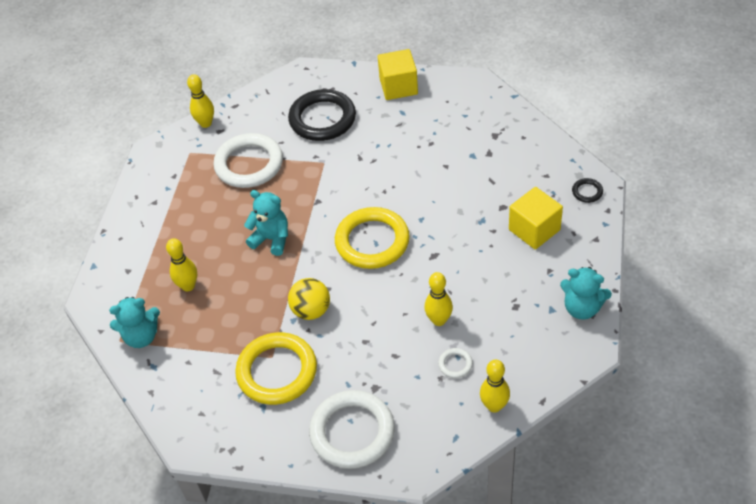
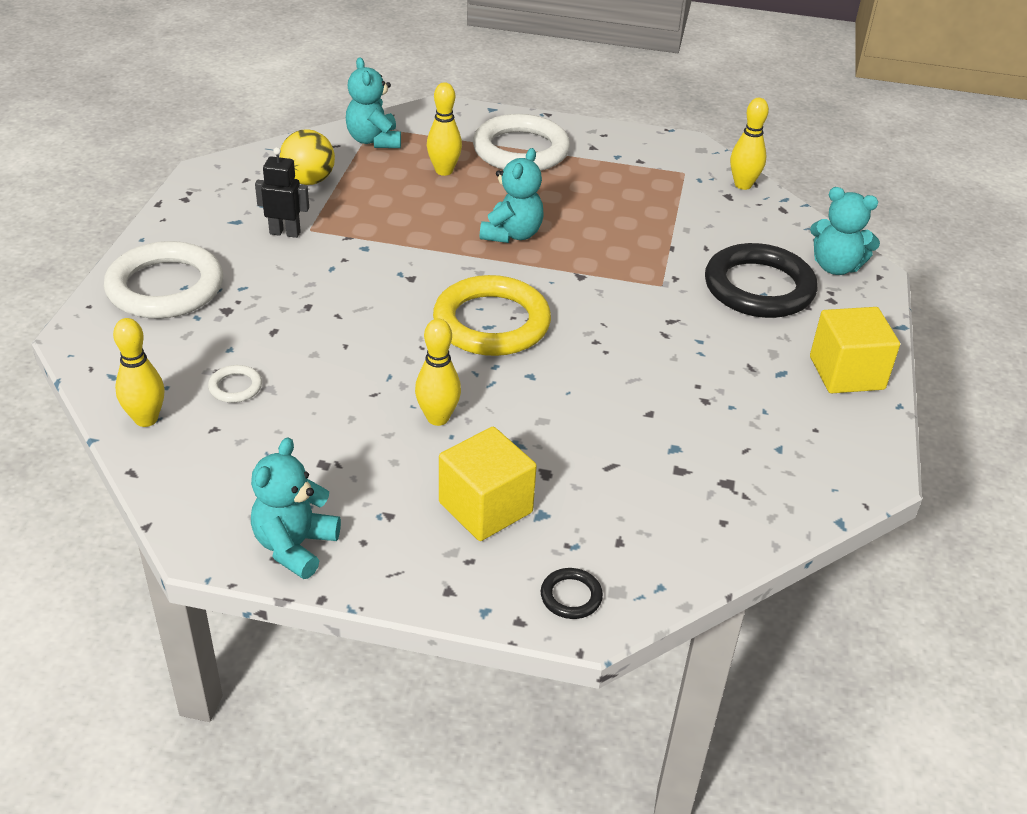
camera: 85 degrees right, 10 degrees down
white ring [213,133,283,188] -> white ring moved to [473,114,570,171]
yellow ring [235,332,317,405] -> black robot [255,147,309,238]
yellow ball [288,278,330,320] -> yellow ball moved to [280,129,335,185]
yellow bowling pin [424,272,453,326] -> yellow bowling pin moved to [415,319,461,426]
none -> turquoise teddy bear [810,187,880,275]

